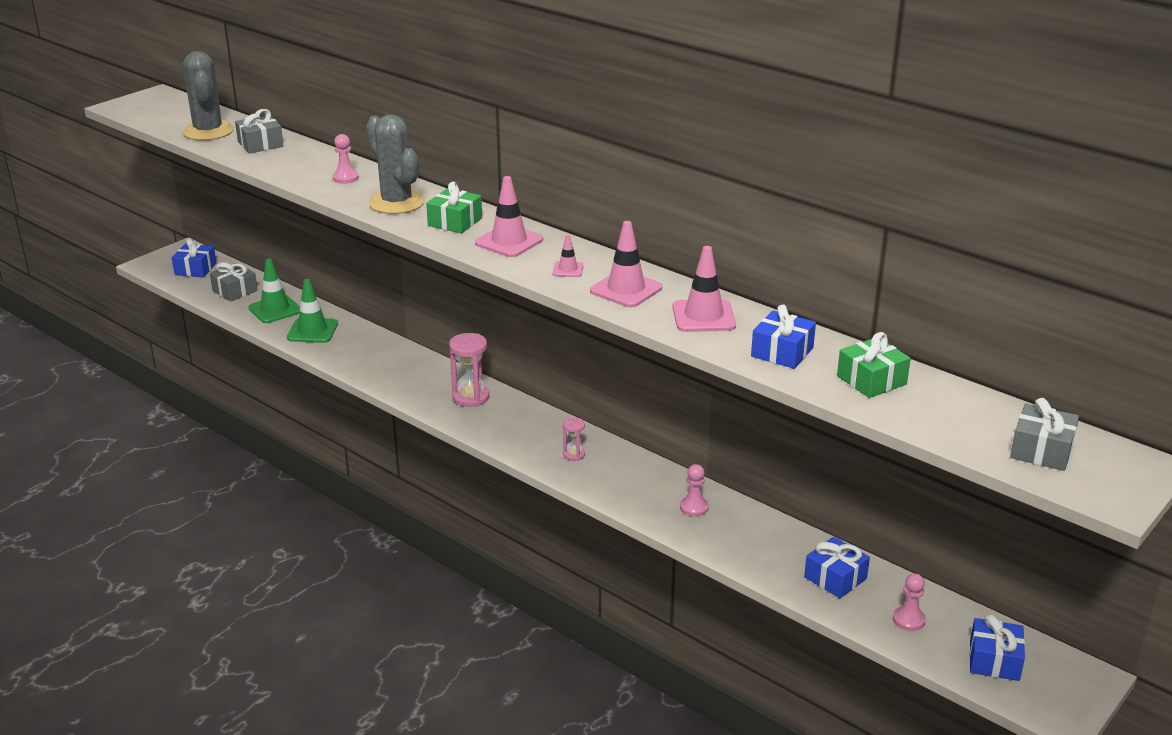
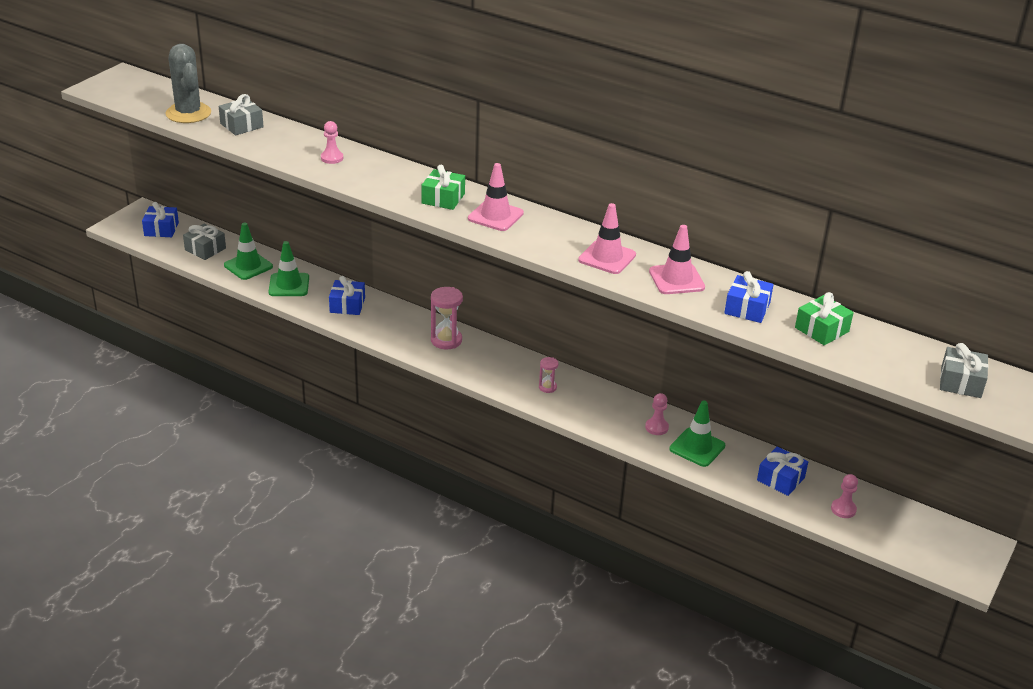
camera: 10 degrees left, 5 degrees up
grey cactus [366,114,425,214] -> none
pink traffic cone [552,235,584,277] -> none
blue gift [969,614,1025,681] -> blue gift moved to [329,276,365,315]
none -> green traffic cone [669,400,725,467]

